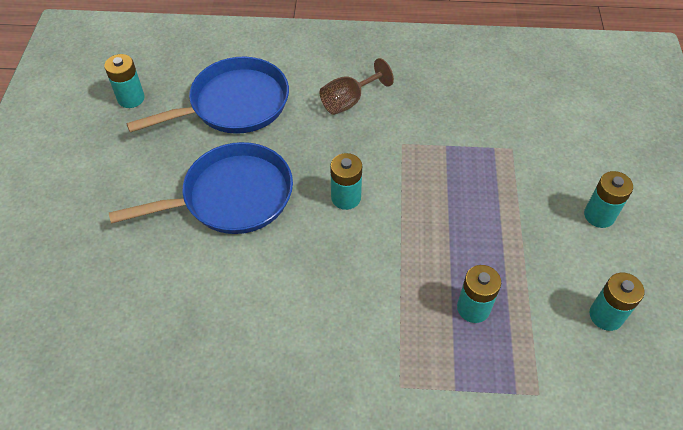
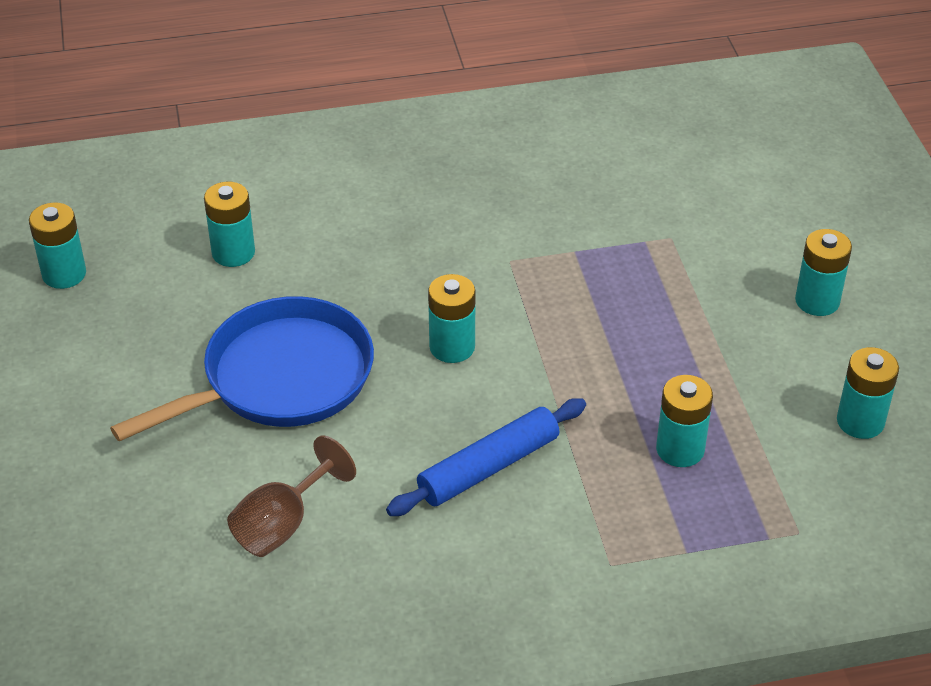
camera: 15 degrees left, 10 degrees down
blue pan [126,57,289,134] -> turquoise battery [204,182,255,267]
brown goblet [320,58,394,115] -> brown goblet moved to [227,435,356,557]
none -> blue rolling pin [386,398,586,516]

